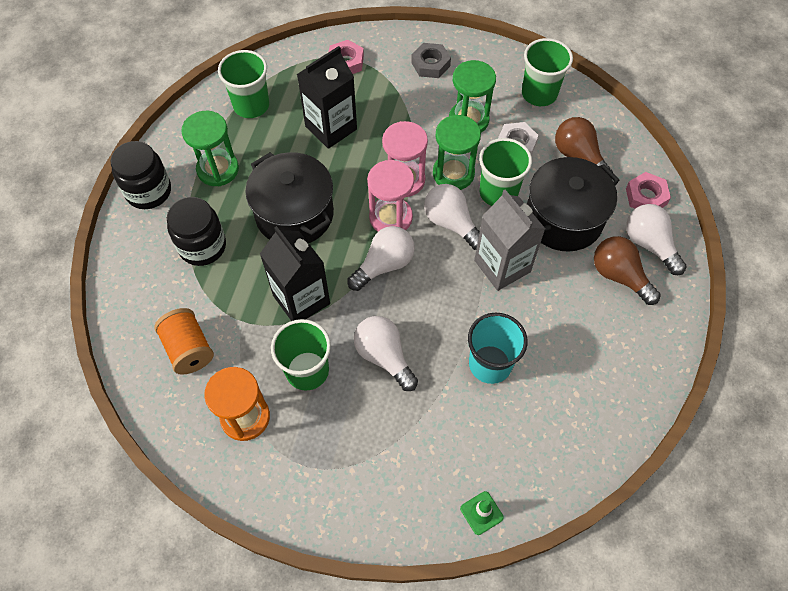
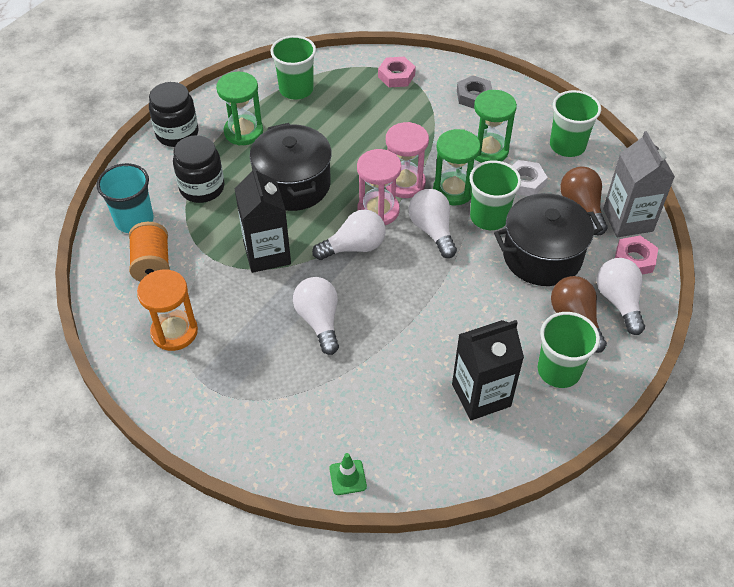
camera: 20 degrees right, 10 degrees down
green cup [271,319,331,391] -> green cup moved to [538,312,600,388]
black carton [297,46,357,149] -> black carton moved to [452,320,524,420]
turquoise cup [468,313,528,384] -> turquoise cup moved to [97,163,154,233]
grey carton [474,190,545,291] -> grey carton moved to [603,131,675,237]

